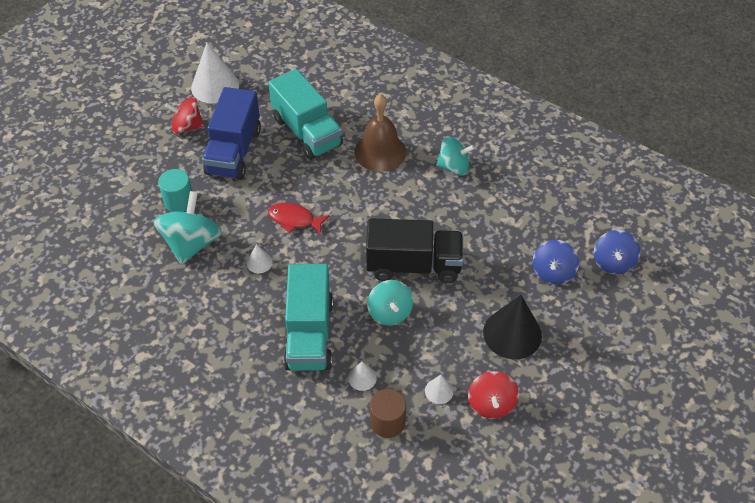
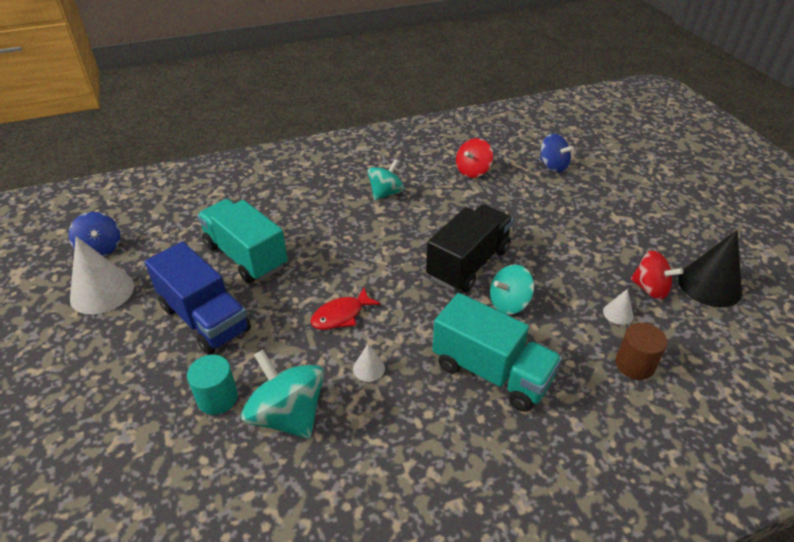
camera: 55 degrees left, 10 degrees down
red spinning top [165,97,204,134] -> red spinning top moved to [456,138,493,178]
turquoise truck [268,69,343,160] -> turquoise truck turned 135 degrees counterclockwise [197,199,288,283]
white cone [348,361,377,391] -> none
brown bell [354,94,406,172] -> none
turquoise spinning top [367,280,413,326] -> turquoise spinning top turned 135 degrees clockwise [490,264,534,315]
black cone [483,295,542,359] -> black cone moved to [678,230,742,307]
blue spinning top [533,240,579,285] -> blue spinning top moved to [68,212,120,257]

